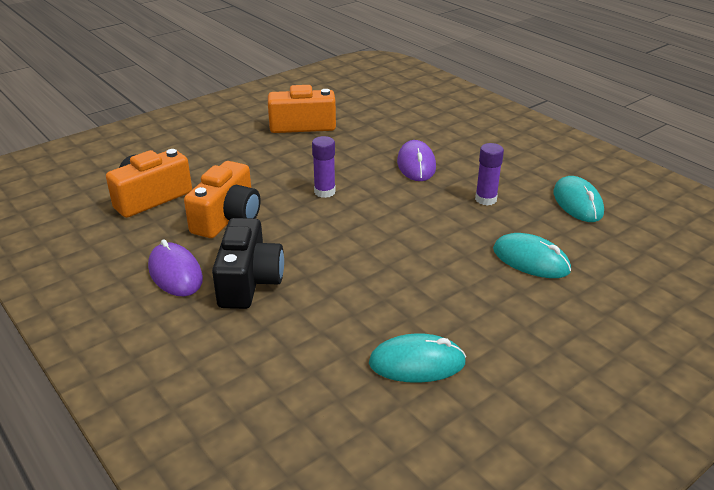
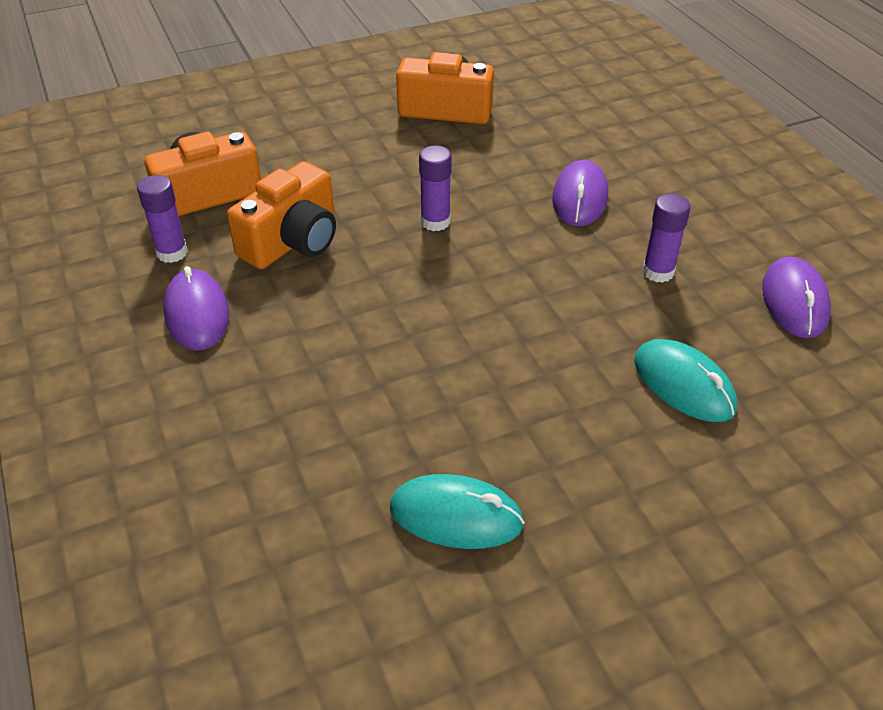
camera: 15 degrees right, 10 degrees up
black camera [212,218,284,309] -> none
turquoise mouse [554,176,604,222] -> purple mouse [762,256,831,338]
none -> purple glue stick [137,175,188,263]

